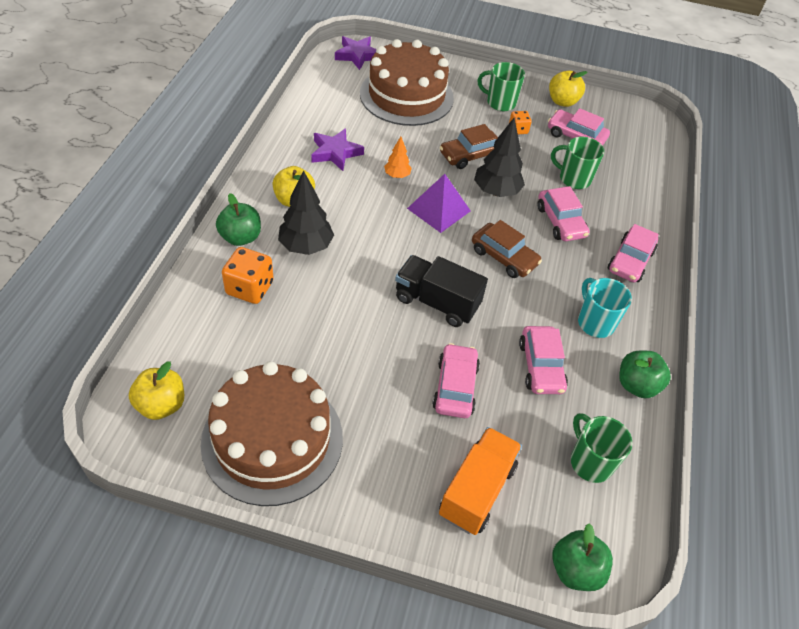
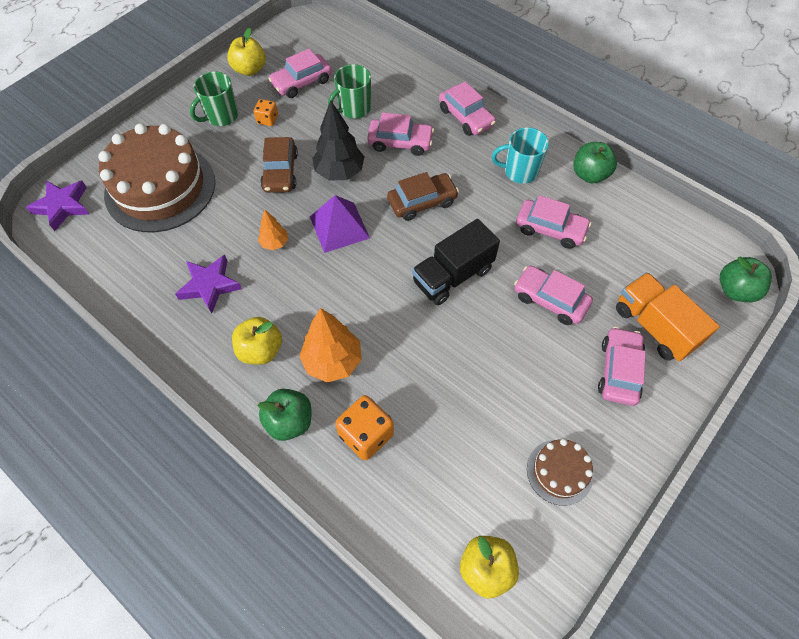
camera: 60 degrees left, 10 degrees up
brown cake [200,361,343,506] -> brown cake [527,439,593,506], size x0.47
black tree [278,171,334,255] -> orange tree [299,308,362,383]
green mug [571,413,632,483] -> none
none -> pink car [598,327,646,406]

